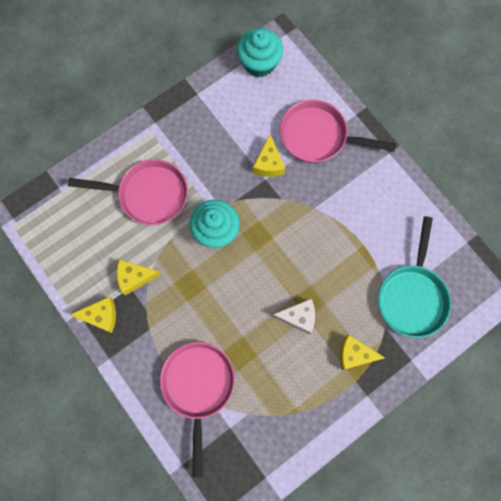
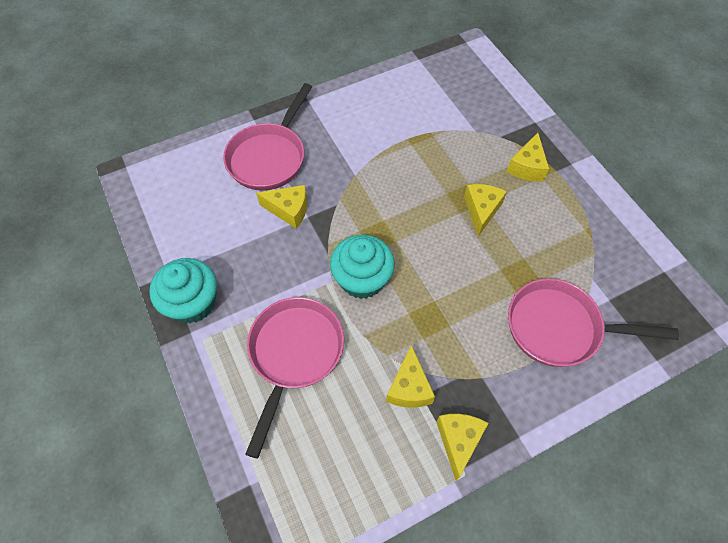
camera: 80 degrees left, 15 degrees down
turquoise cupcake [237,28,283,77] -> turquoise cupcake moved to [149,258,217,324]
white cheese [272,298,315,335] -> yellow cheese [464,184,507,236]
turquoise pan [378,216,451,338] -> none

